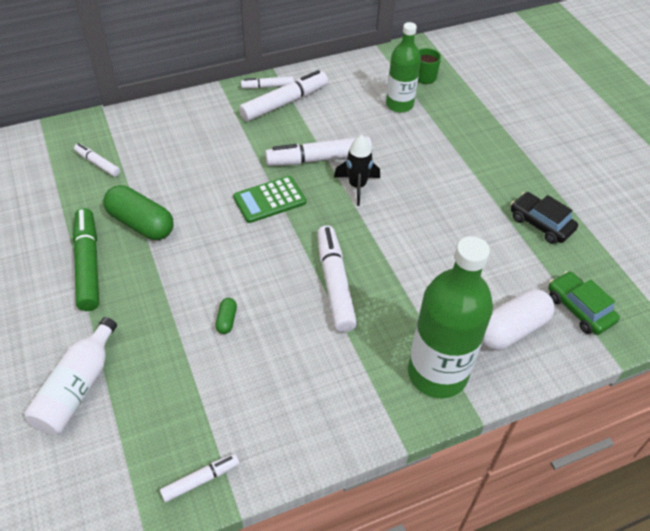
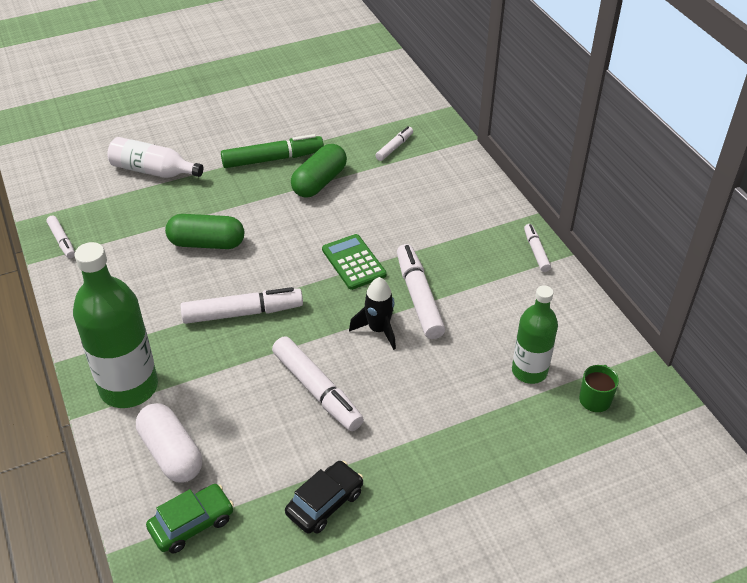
camera: 90 degrees right, 5 degrees down
green capsule [215,298,237,334] -> green capsule [165,214,244,249], size x2.21
white marker [239,70,328,121] -> white marker moved to [272,336,364,431]

